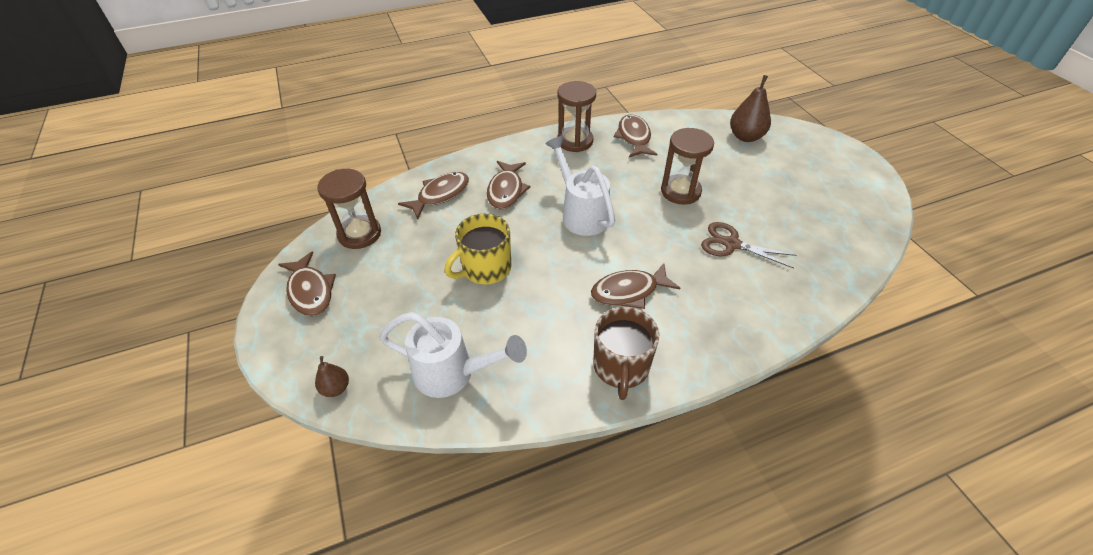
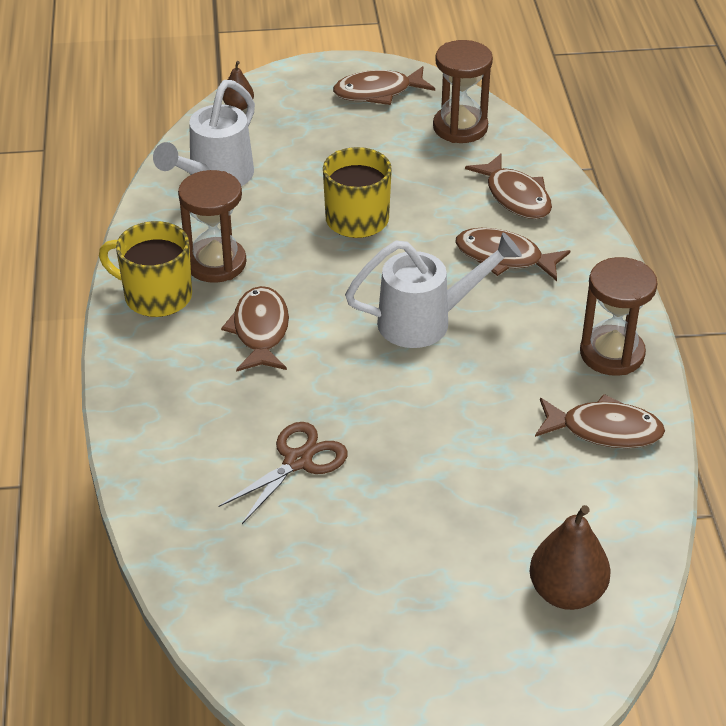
camera: 105 degrees right, 5 degrees down
brown mug [593,307,659,400] -> yellow mug [99,221,192,317]
brown hourglass [661,128,714,204] -> brown hourglass moved to [178,170,246,283]

